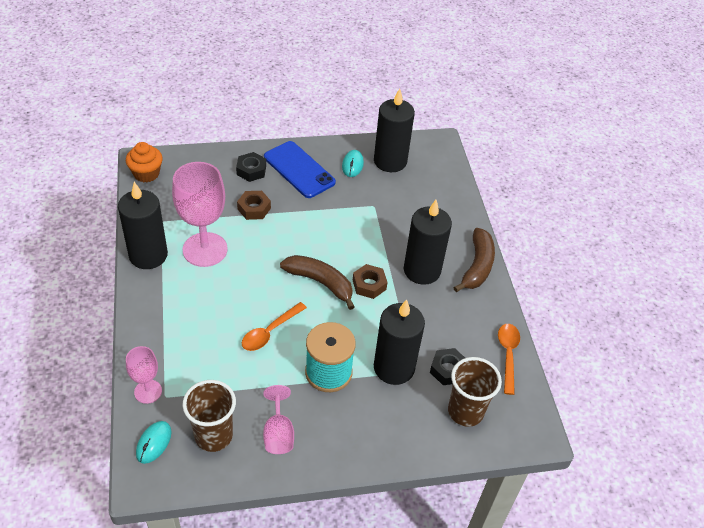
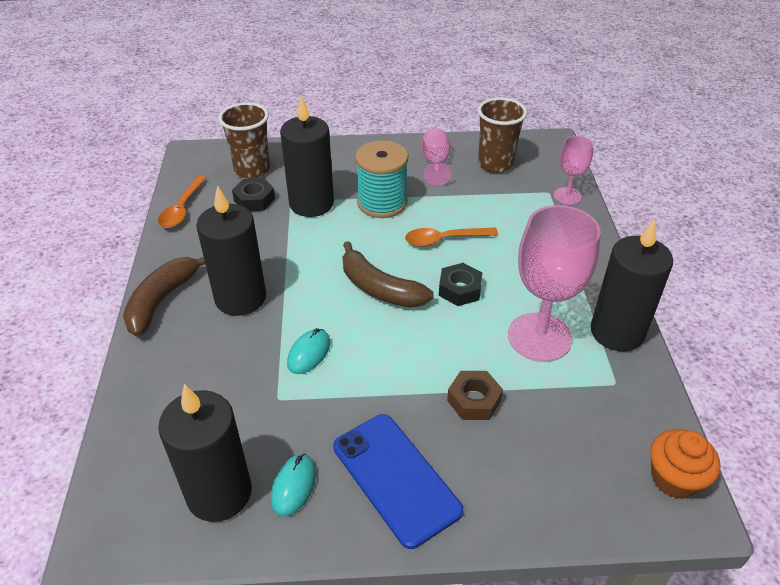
camera: 170 degrees left, 5 degrees down
turquoise mouse [136,421,171,464] -> turquoise mouse moved to [287,328,330,374]
black nut [236,152,266,182] -> black nut moved to [439,263,482,306]
orange spoon [242,302,307,351] -> orange spoon turned 150 degrees counterclockwise [405,227,498,247]
brown nut [353,264,388,299] -> none

